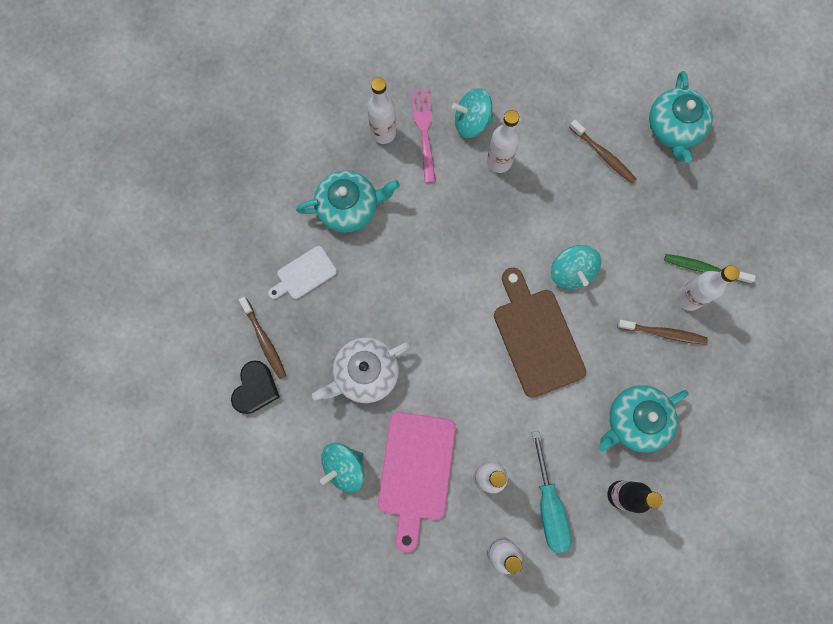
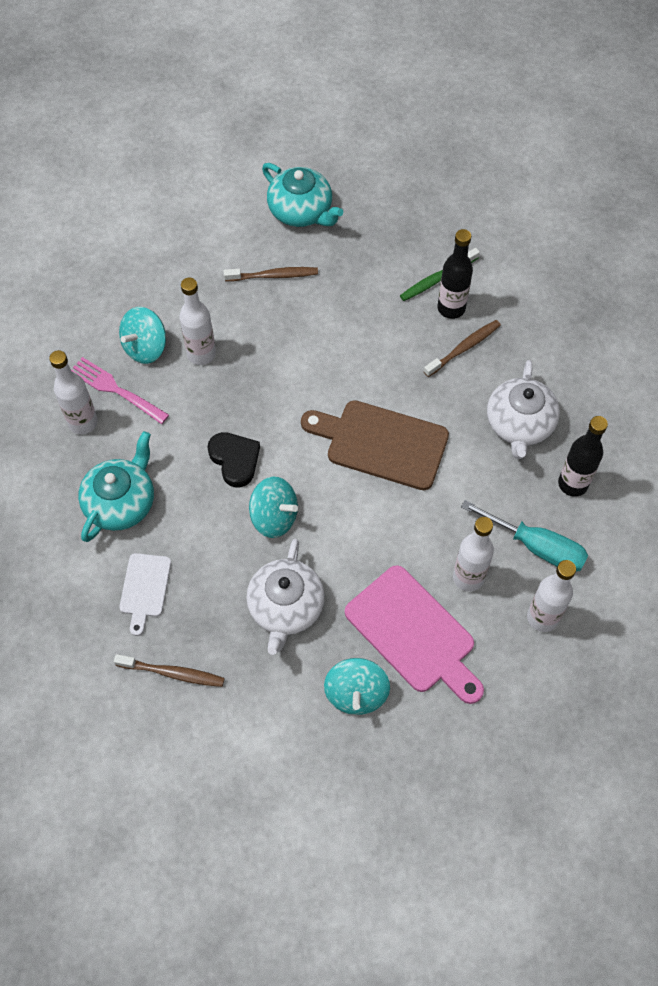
camera: 50 degrees left, 15 degrees down
black heart [231,360,280,414] -> black heart moved to [208,432,260,487]
turquoise spinning top [551,245,601,289] -> turquoise spinning top moved to [249,477,298,538]
turquoise teapot [598,385,688,452] -> white teapot [487,360,560,459]
white bottle [677,265,739,311] -> black bottle [438,229,473,319]

